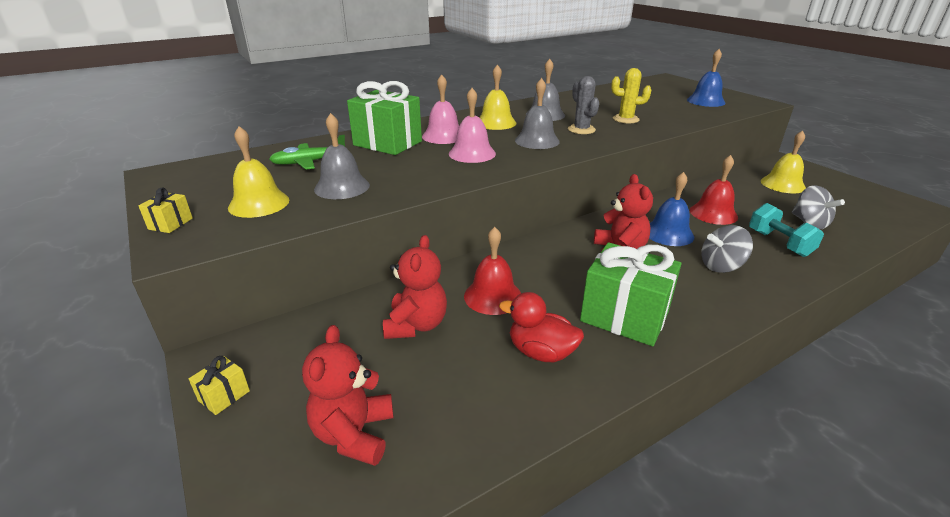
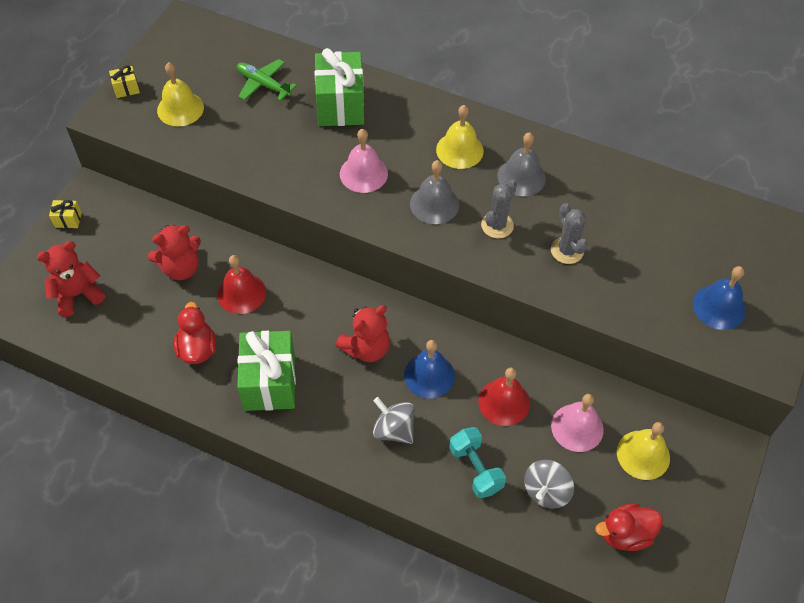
camera: 55 degrees right, 25 degrees up
grey bell [314,113,370,199] -> none
pink bell [422,74,459,144] -> pink bell moved to [551,394,604,452]
yellow cactus [611,68,651,124] -> grey cactus [551,203,588,264]
turquoise dumbbell [749,203,824,257] -> turquoise dumbbell turned 60 degrees counterclockwise [449,427,506,498]
none -> red duck [596,503,663,551]

